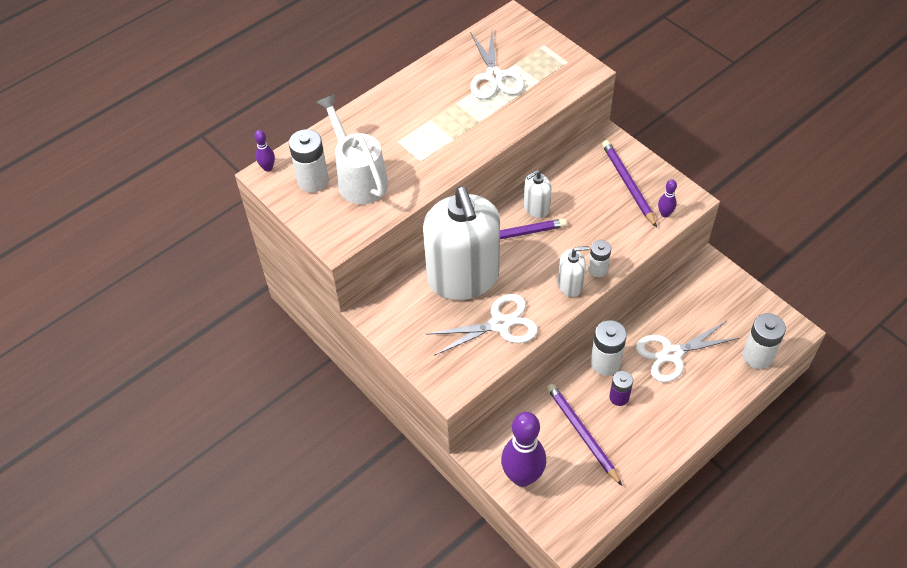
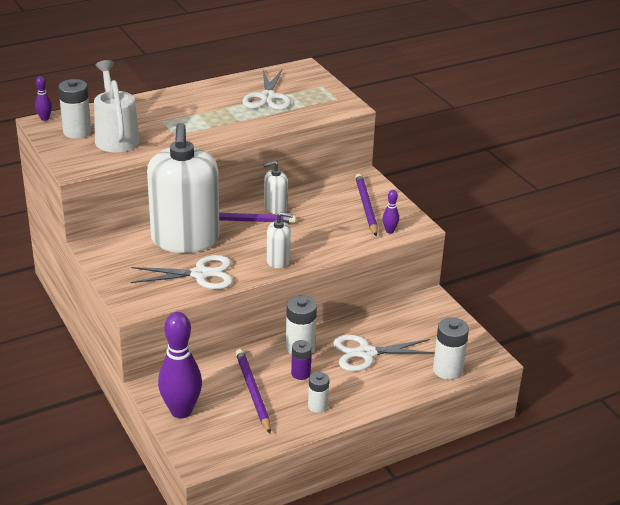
camera: 10 degrees right, 20 degrees down
white battery [588,240,611,277] -> white battery moved to [308,372,329,413]

